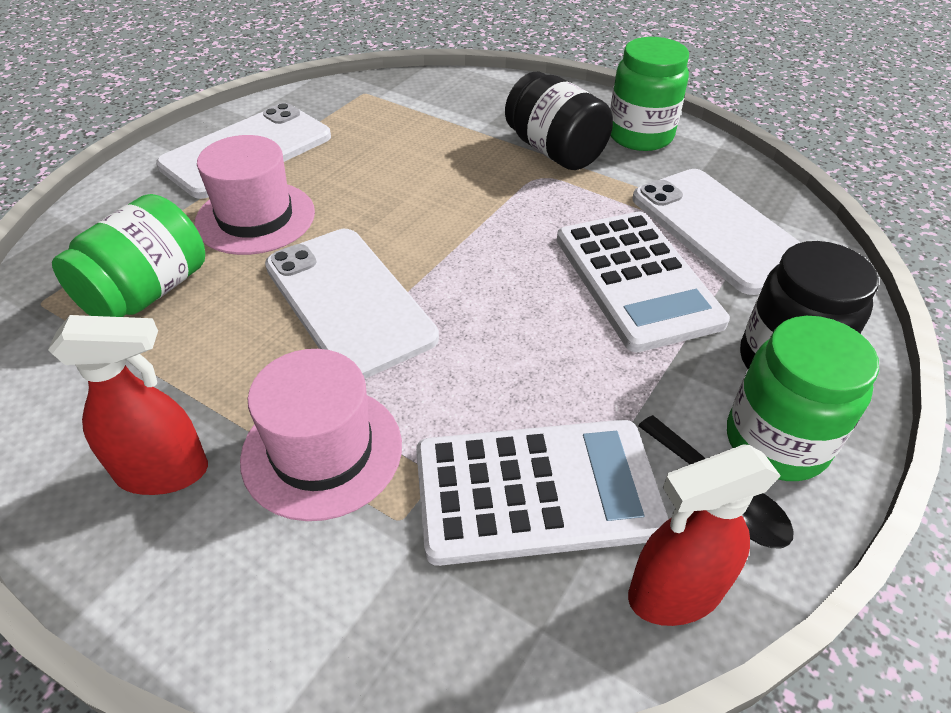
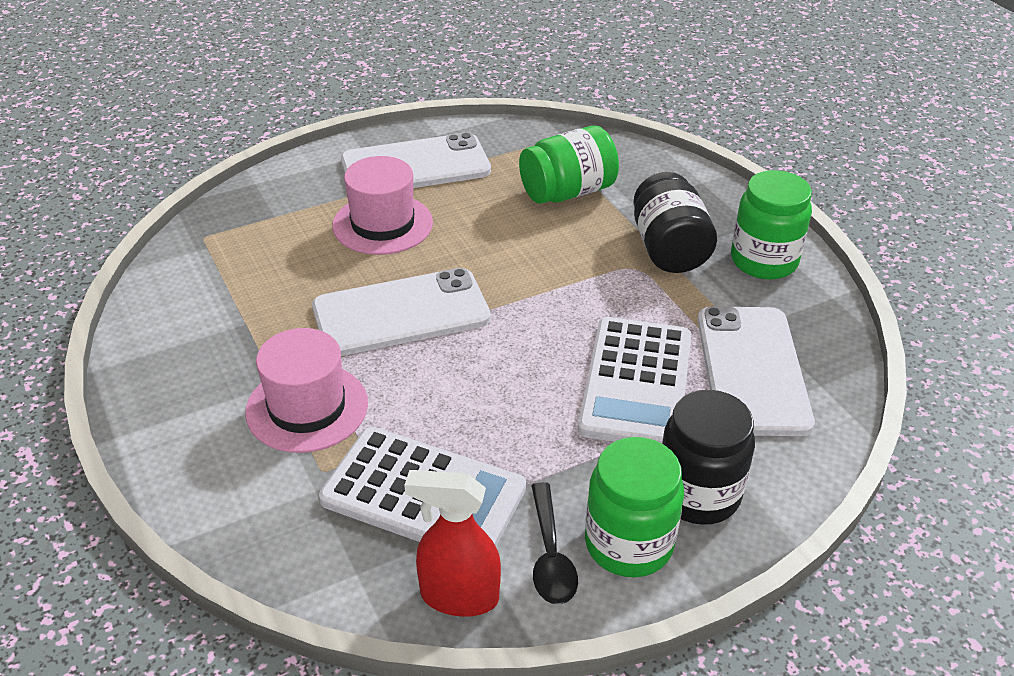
camera: 30 degrees right, 5 degrees down
red spray bottle [48,315,208,495] -> none
green jar [52,194,205,317] -> green jar moved to [519,126,619,204]
white phone [265,229,439,379] -> white phone turned 75 degrees clockwise [312,268,491,356]

